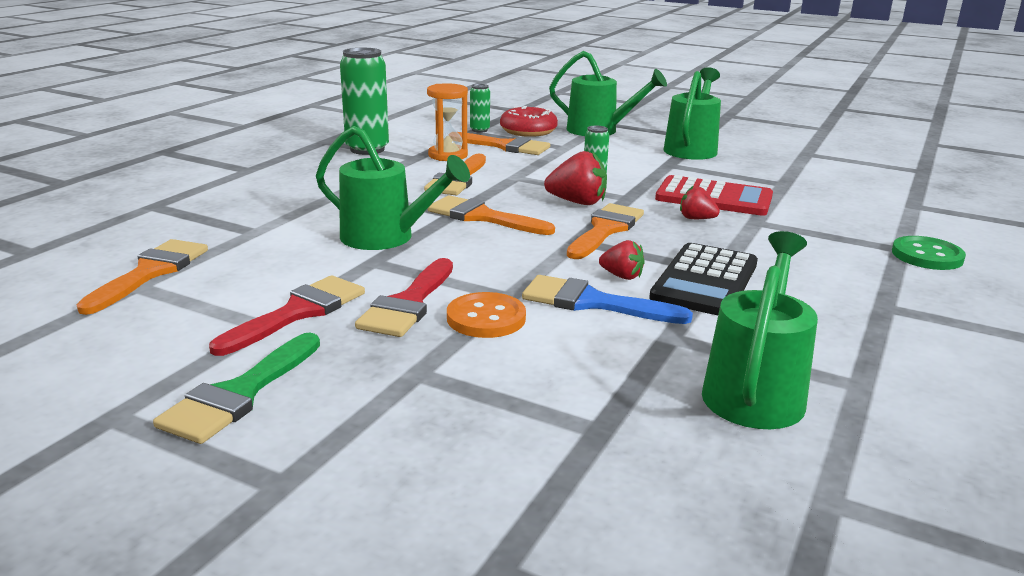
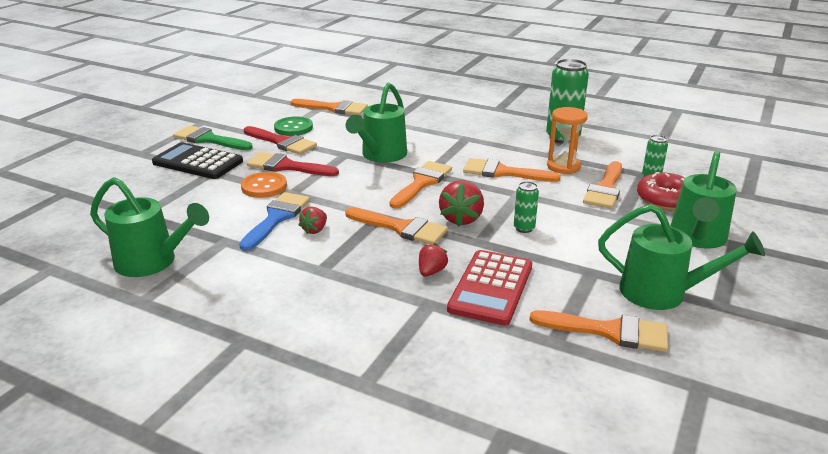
camera: 90 degrees right, 5 degrees up
black calculator [649,243,758,315] -> black calculator moved to [152,142,243,179]
green button [892,236,966,270] -> green button moved to [274,116,313,136]
none -> orange brush [530,310,668,352]

